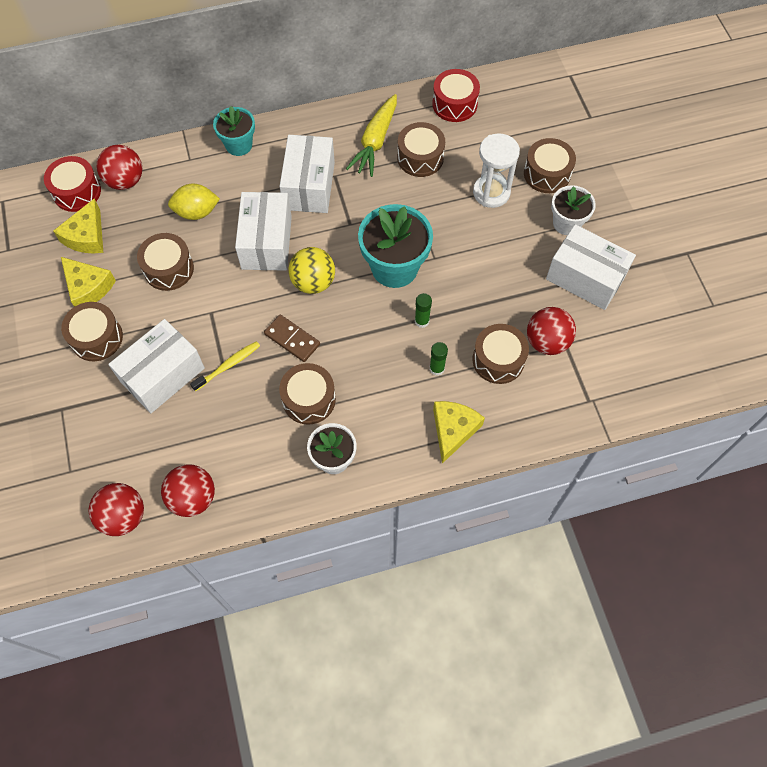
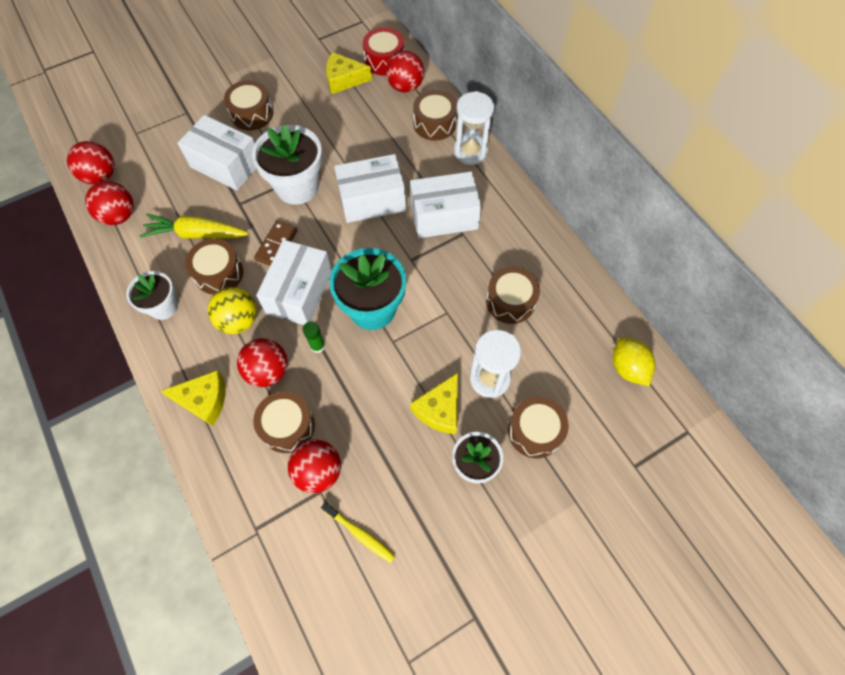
camera: 75 degrees right, 0 degrees up
yellow cheese [61,257,116,307] -> yellow cheese moved to [410,373,458,434]
brown drum [137,233,194,291] -> brown drum moved to [413,90,457,141]
yellow lemon [168,184,220,220] -> yellow lemon moved to [613,337,655,386]
yellow toothbrush [190,341,260,391] -> yellow toothbrush moved to [321,502,395,563]
turquoise flower pot [213,106,255,156] -> white hourglass [454,91,494,165]
yellow ball [288,247,335,294] -> yellow ball moved to [208,287,257,334]
yellow carrot [346,94,397,177] -> yellow carrot moved to [140,214,249,239]
green glue stick [430,342,448,376] -> red ball [237,338,288,387]
red drum [432,69,480,122] -> none
white box [546,224,636,310] -> white box moved to [256,240,332,325]
none -> white flower pot [252,124,322,205]

